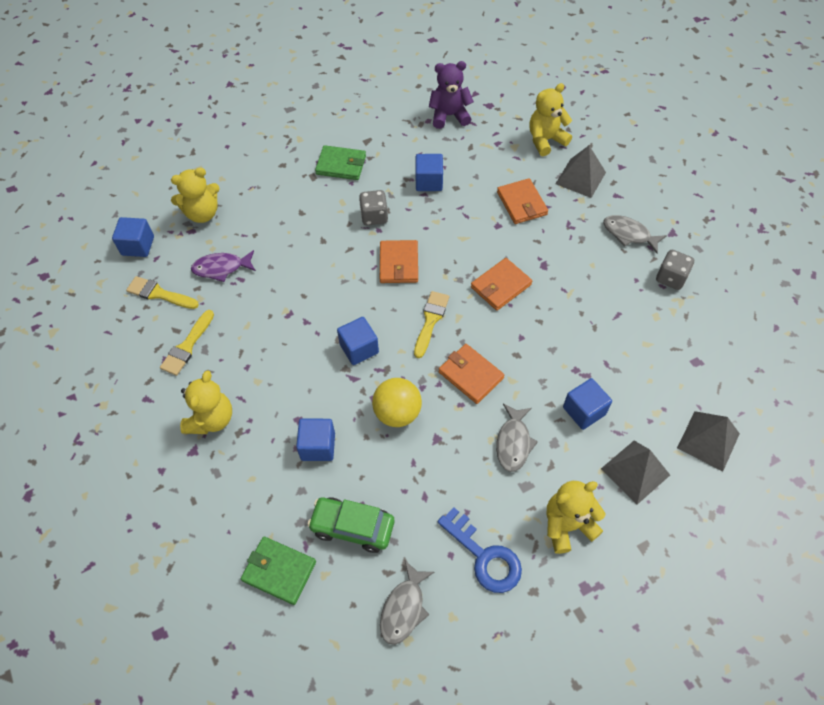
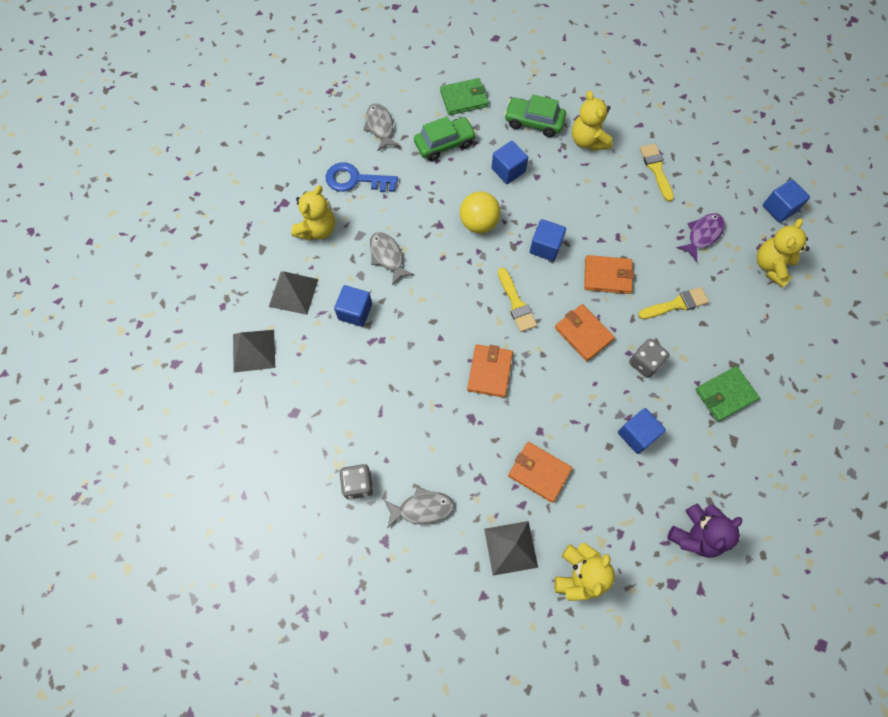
camera: 140 degrees right, 10 degrees up
yellow brush [126,276,199,309] -> yellow brush moved to [638,287,709,319]
orange wallet [439,344,505,404] -> orange wallet moved to [584,255,634,294]
none -> green car [504,95,566,137]

